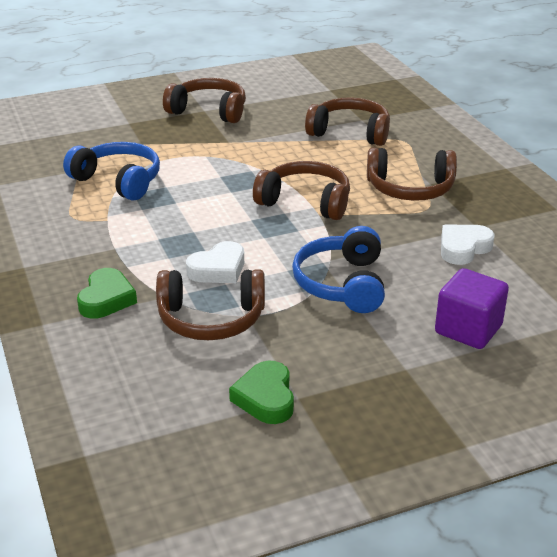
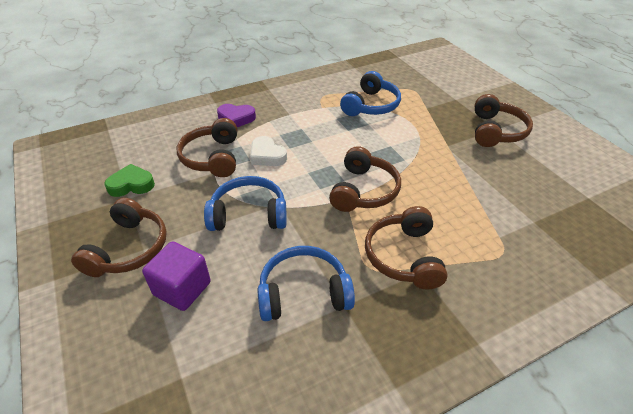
camera: 85 degrees right, 10 degrees up
green heart [77,268,137,319] -> purple heart [217,104,256,127]
brown headphones [305,97,390,146] -> brown headphones moved to [71,198,167,277]
white heart [441,225,495,265] -> blue headphones [257,246,355,321]

